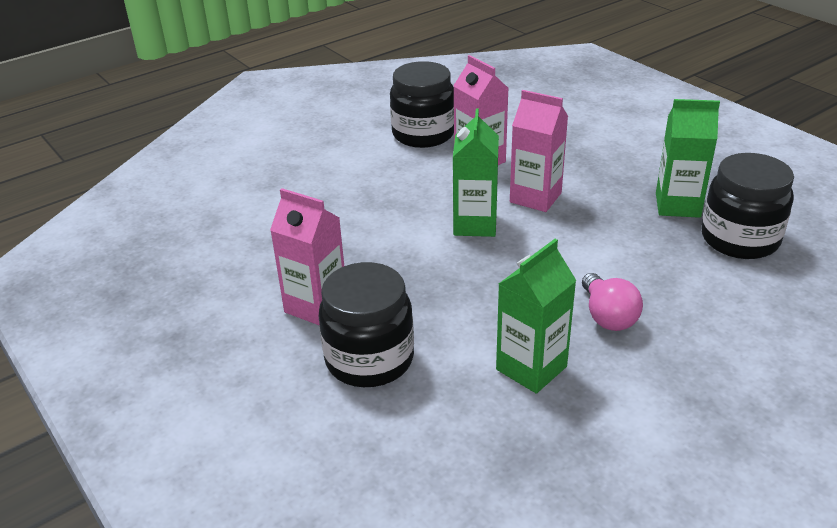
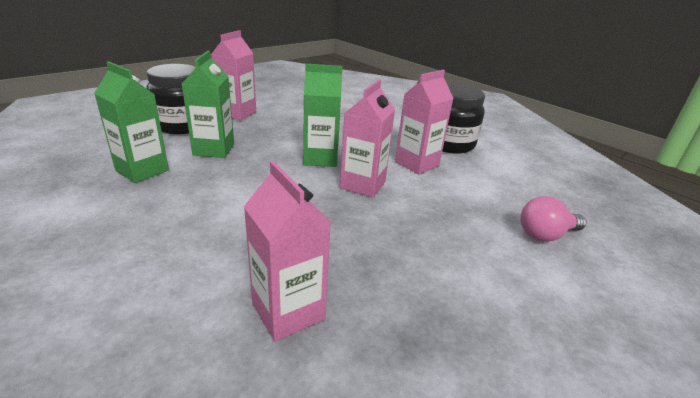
camera: 80 degrees right, 5 degrees down
pink light bulb [582,273,643,331] -> pink light bulb moved to [520,196,586,242]
green carton [656,99,720,218] -> green carton moved to [182,51,234,158]
black jar [702,153,794,259] -> pink carton [244,161,331,342]

